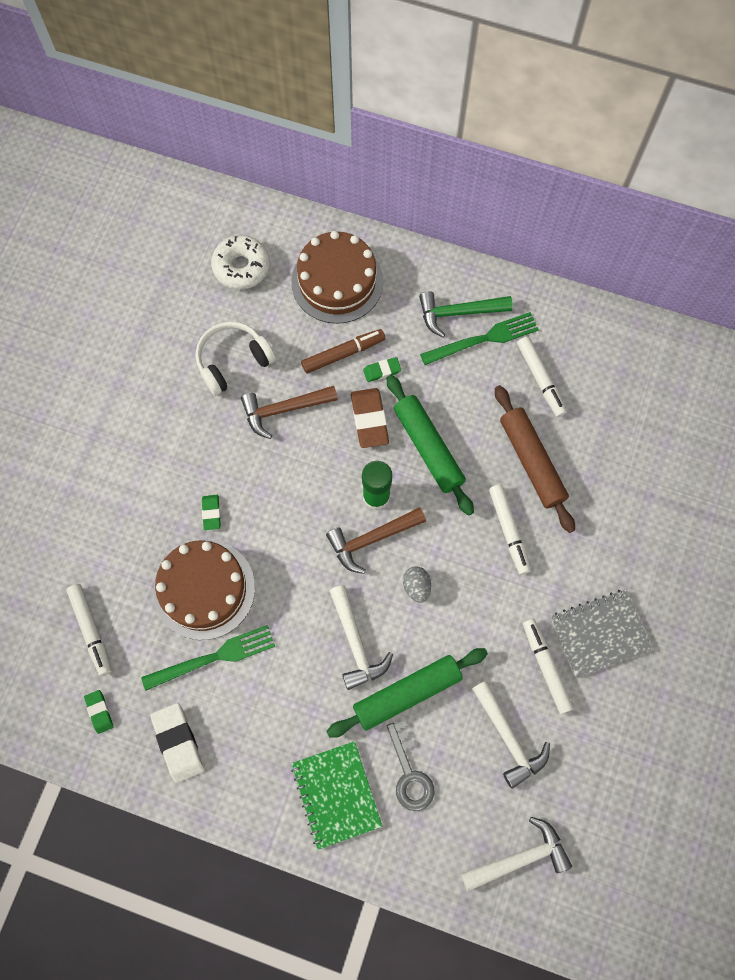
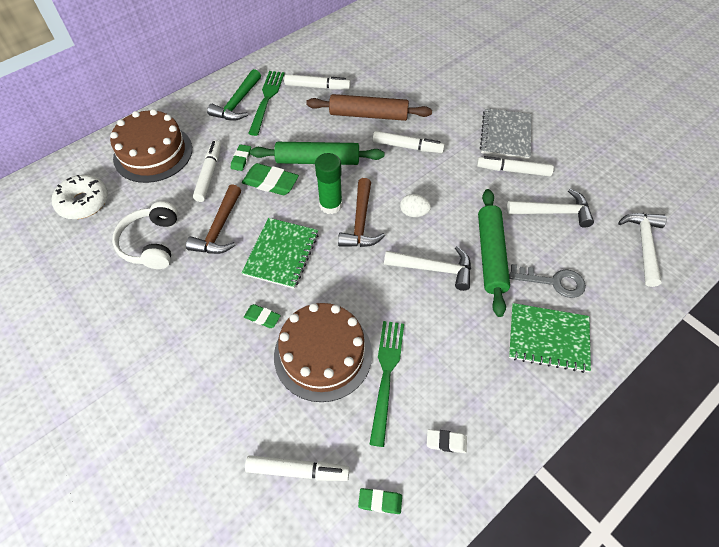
camera: 60 degrees left, 15 degrees down
white eraser [150,703,204,783] -> white eraser [427,429,467,453], size x0.56
brown marker [301,329,385,373] -> white marker [193,140,221,202]
brown eraser [351,388,389,448] -> green eraser [242,163,299,195]
grey egg [403,566,431,603] -> white egg [400,194,431,217]
none -> green notebook [241,218,319,289]

